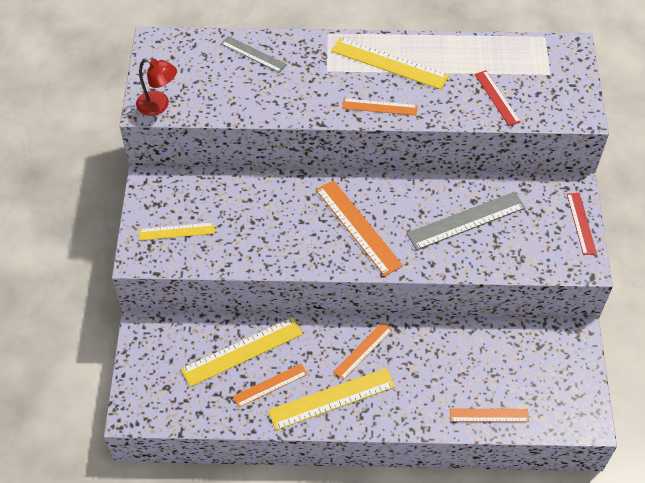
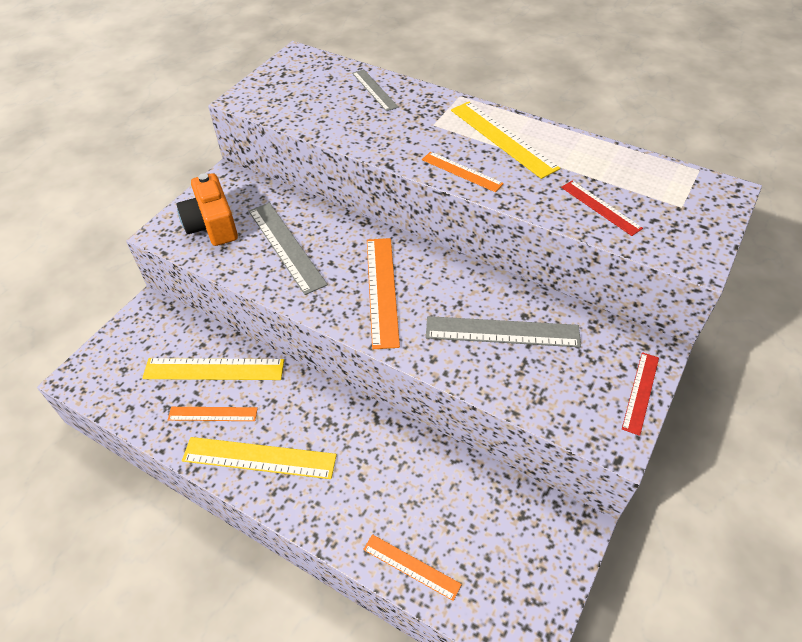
camera: 30 degrees right, 5 degrees down
red lamp [136,58,177,116] -> none
yellow ruler [139,222,215,241] -> orange camera [177,173,238,246]
orange ruler [333,322,392,380] -> none
red ruler [475,70,521,126] -> red ruler turned 45 degrees counterclockwise [561,181,643,236]
none -> grey ruler [249,203,328,295]

